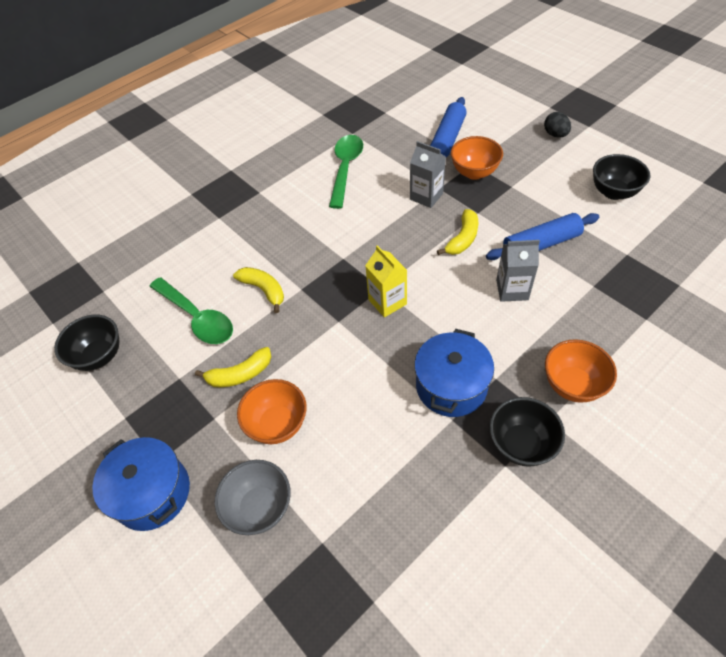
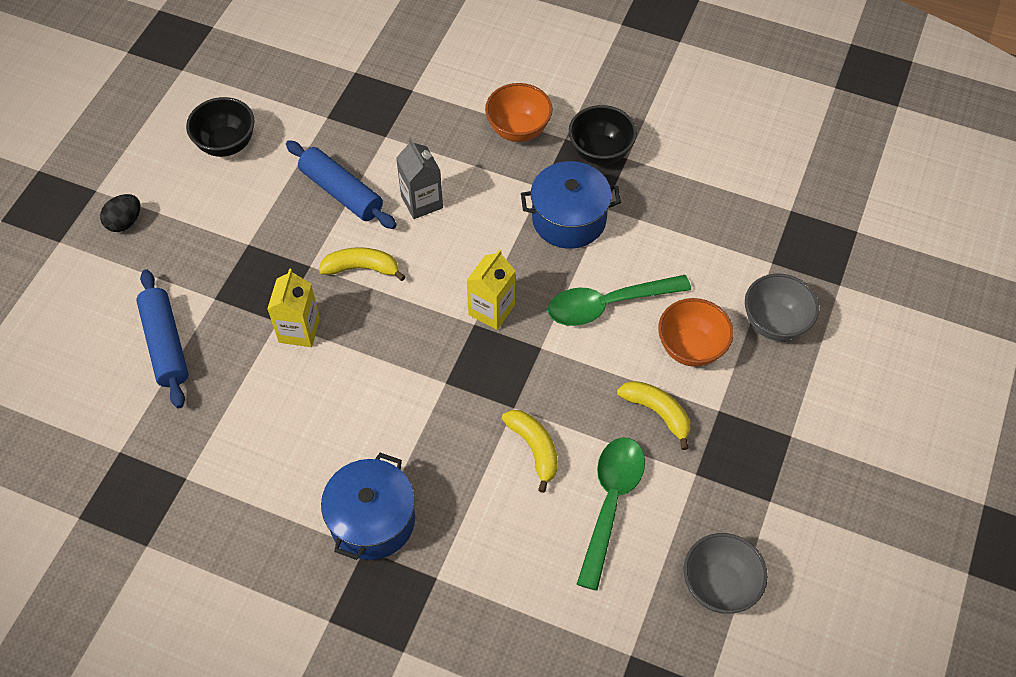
camera: 120 degrees left, 5 degrees up
black bowl [54,315,120,371] -> grey bowl [684,533,768,614]
blue pot [93,437,190,531] -> blue pot moved to [321,453,415,560]
yellow banana [233,267,284,313] -> yellow banana turned 135 degrees clockwise [502,410,558,493]
green spoon [329,135,363,209] -> green spoon moved to [548,275,691,326]
grey carton [410,141,446,208] -> yellow carton [268,268,320,347]
blue rolling pin [430,97,467,157] -> blue rolling pin turned 75 degrees clockwise [136,269,189,409]
orange bowl [451,136,503,180] -> none

